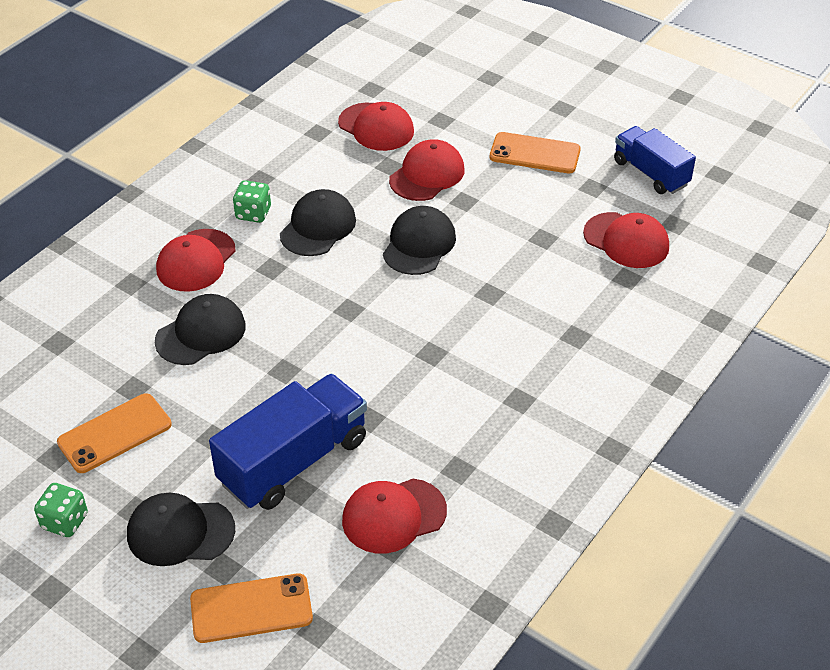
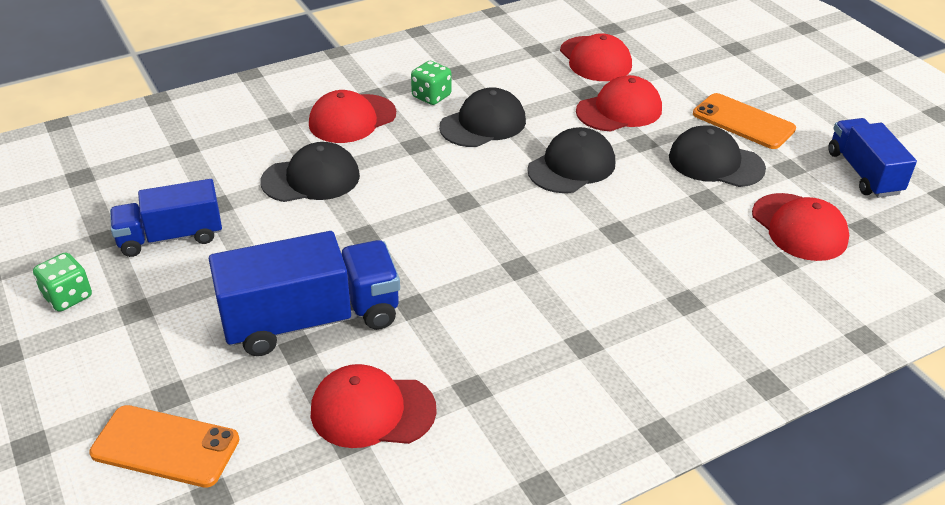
camera: 25 degrees right, 5 degrees down
orange phone [57,393,172,473] -> blue truck [110,179,222,257]
black cap [127,493,235,566] -> black cap moved to [669,125,766,187]

